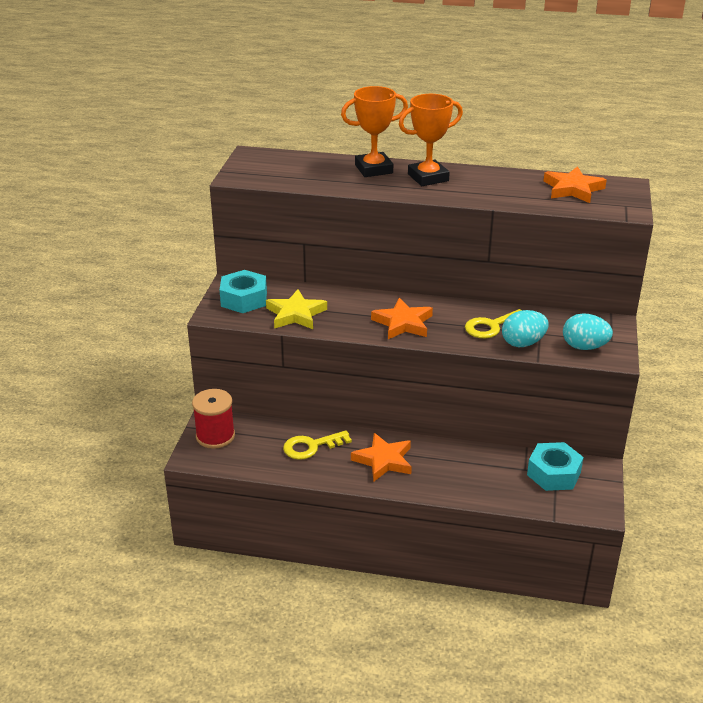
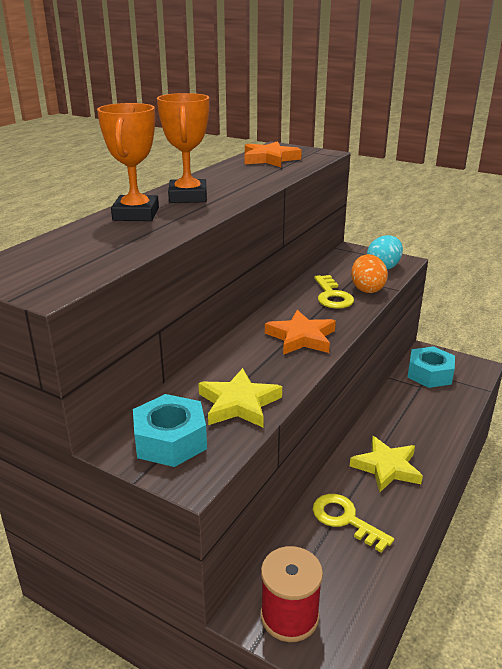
camera: 70 degrees left, 5 degrees down
yellow key [283,430,352,460] -> yellow key turned 135 degrees clockwise [313,494,394,553]
orange star [351,433,412,482] -> yellow star [350,436,423,492]
turquoise egg [502,310,549,347] -> orange egg [351,254,388,293]

